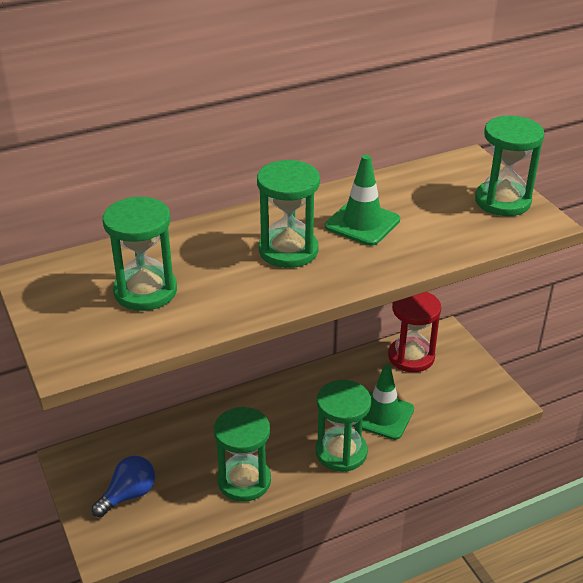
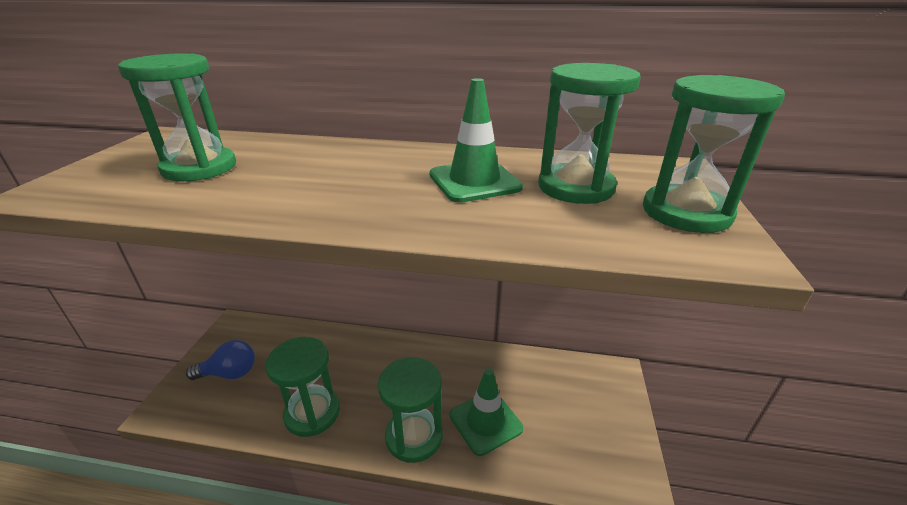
camera: 35 degrees right, 5 degrees down
green hourglass [257,160,320,268] -> green hourglass moved to [538,63,641,204]
red hourglass [388,292,441,372] -> none

